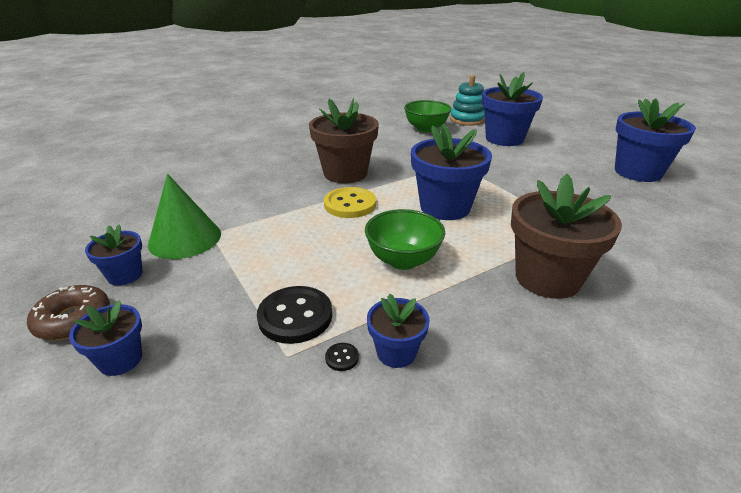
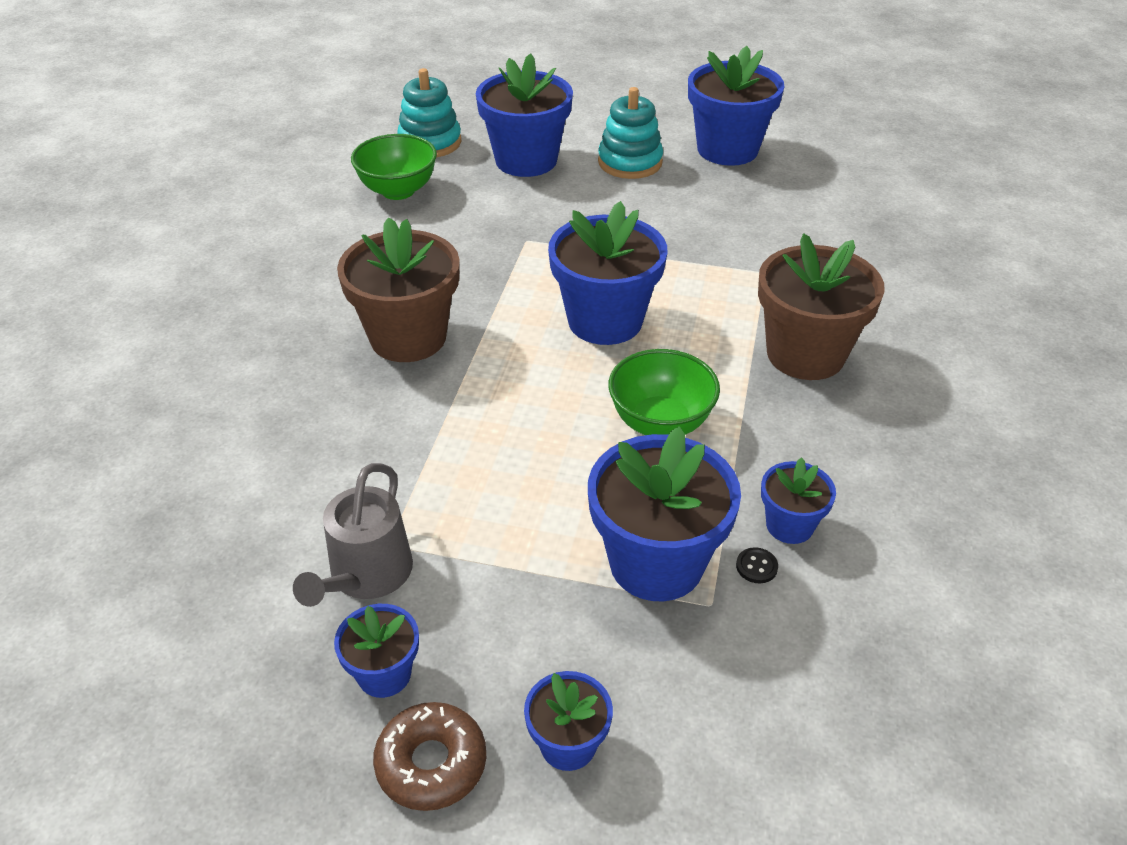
camera: 45 degrees left, 10 degrees up
green cone [148,174,221,259] -> grey watering can [293,463,413,607]
black button [257,286,332,344] -> blue flower pot [588,426,741,601]
yellow button [324,187,376,218] -> none
none -> turquoise stacking toy [598,87,663,179]

